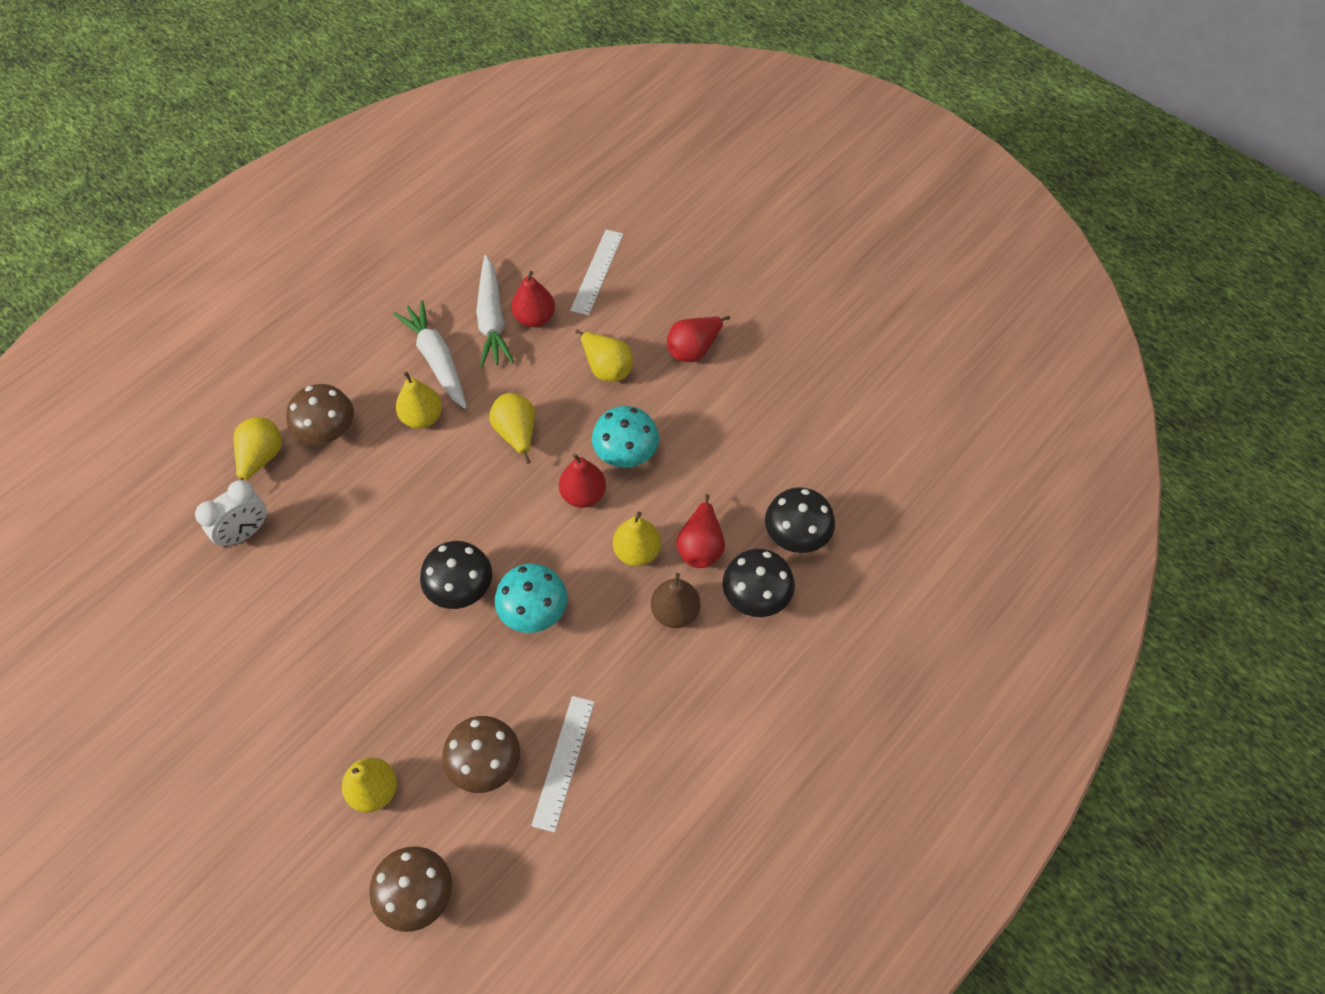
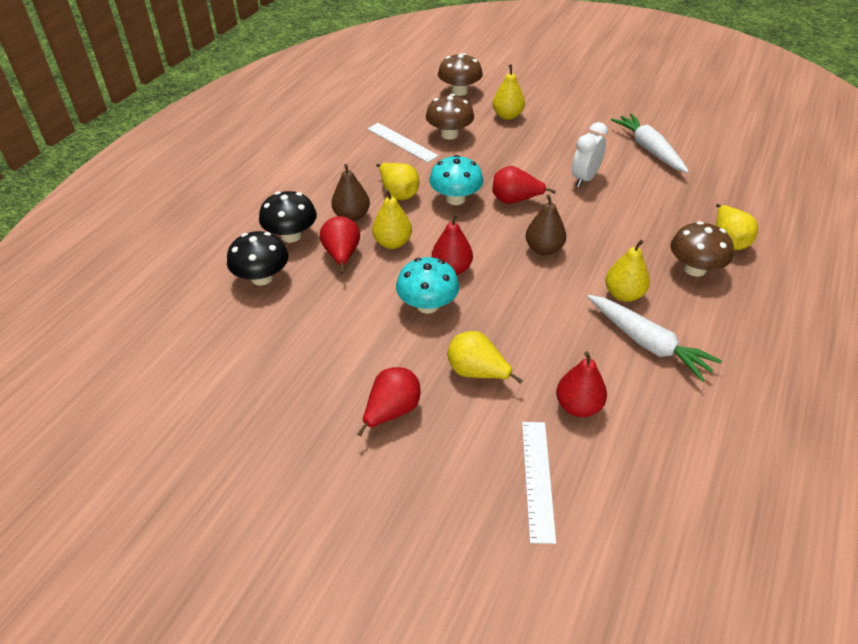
camera: 165 degrees right, 15 degrees down
white clock [195,480,267,547] -> white clock moved to [572,122,608,187]
black mushroom [420,541,492,609] -> red pear [492,166,556,204]
white carrot [476,255,514,367] -> white carrot moved to [611,113,689,173]
yellow pear [489,393,535,464] -> yellow pear moved to [376,163,419,200]
white ruler [531,696,595,833] -> white ruler turned 45 degrees counterclockwise [367,123,439,163]
none -> brown pear [526,195,566,255]

